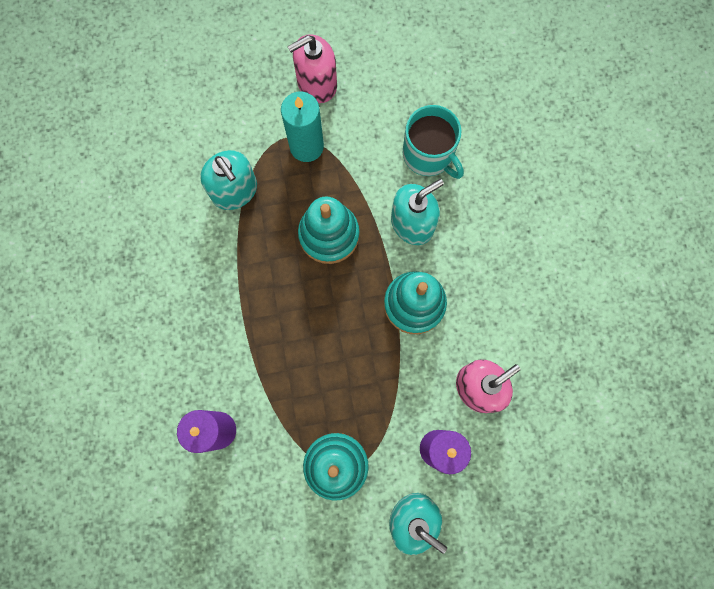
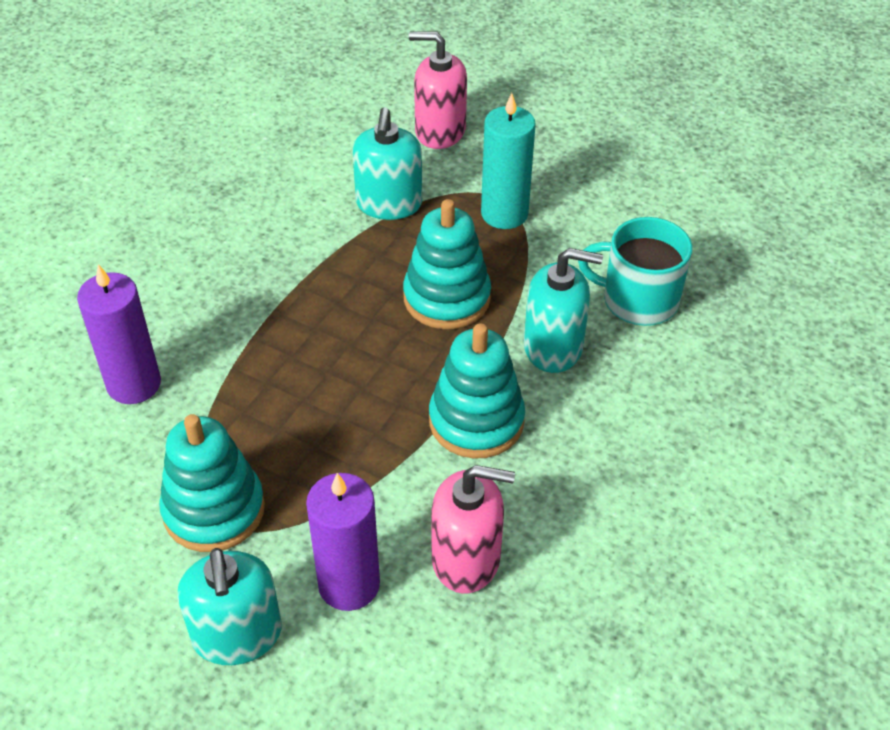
camera: 40 degrees right, 30 degrees down
pink soap dispenser [287,34,337,103] -> pink soap dispenser moved to [409,31,467,149]
turquoise mug [403,105,464,179] -> turquoise mug turned 105 degrees clockwise [578,217,692,326]

